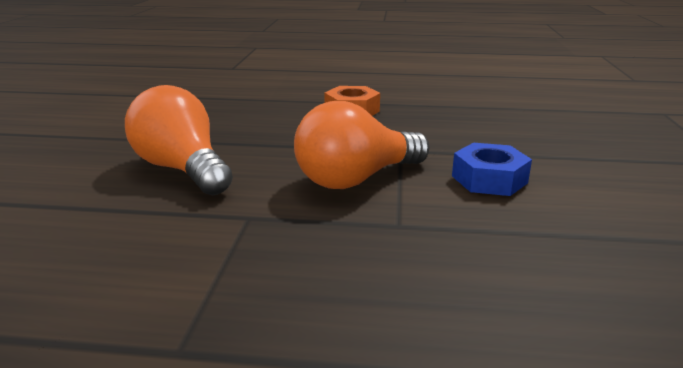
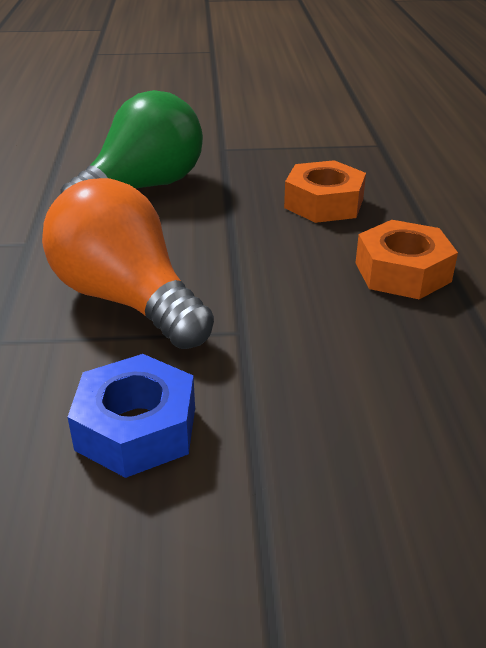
camera: 80 degrees right, 10 degrees up
orange light bulb [125,85,233,195] -> green light bulb [60,90,203,194]
none -> orange nut [284,160,366,223]

